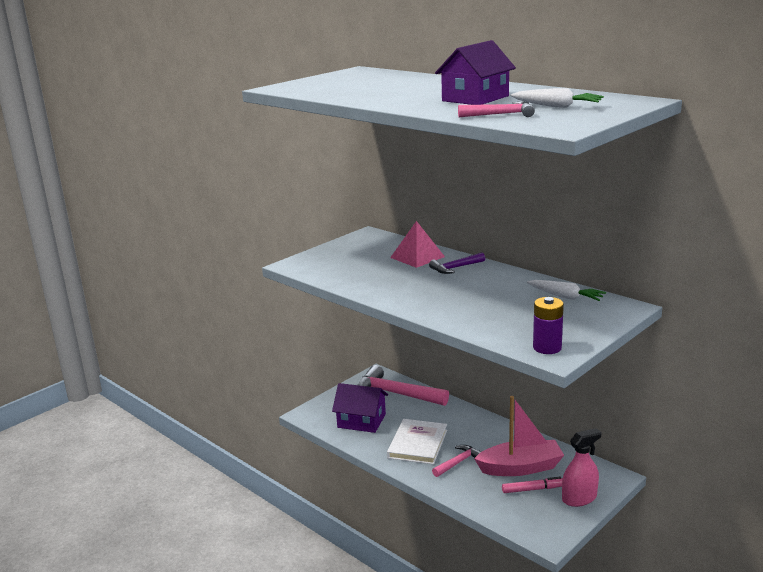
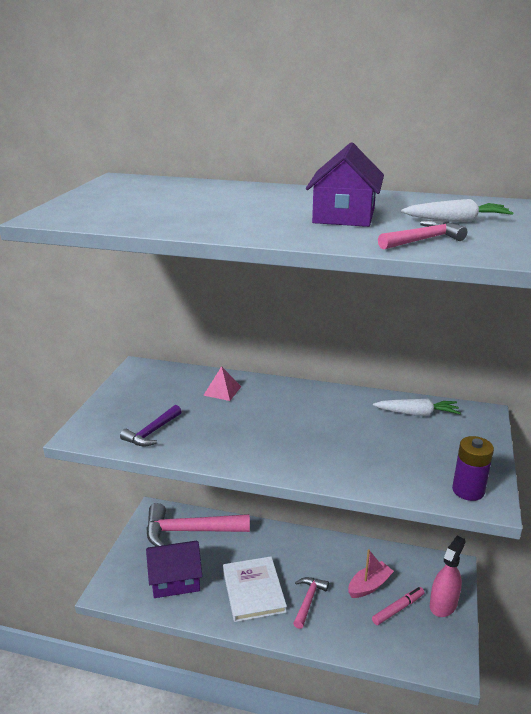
camera: 30 degrees left, 5 degrees up
pink pyramid [390,221,445,268] -> pink pyramid [203,366,241,401], size x0.65
purple hammer [429,252,485,274] -> purple hammer moved to [120,405,182,446]
pink boat [474,396,564,476] -> pink boat [348,549,394,598], size x0.61

